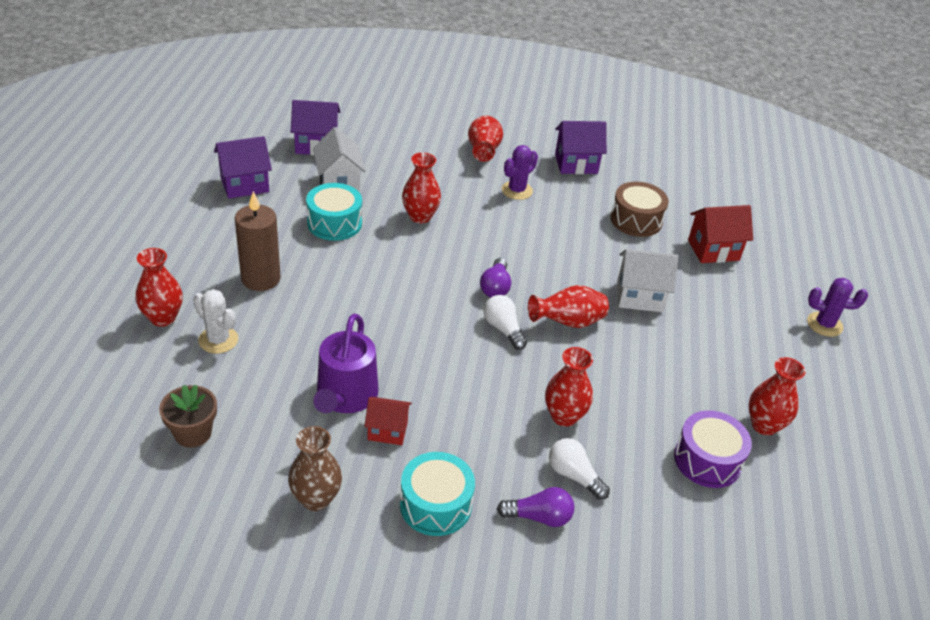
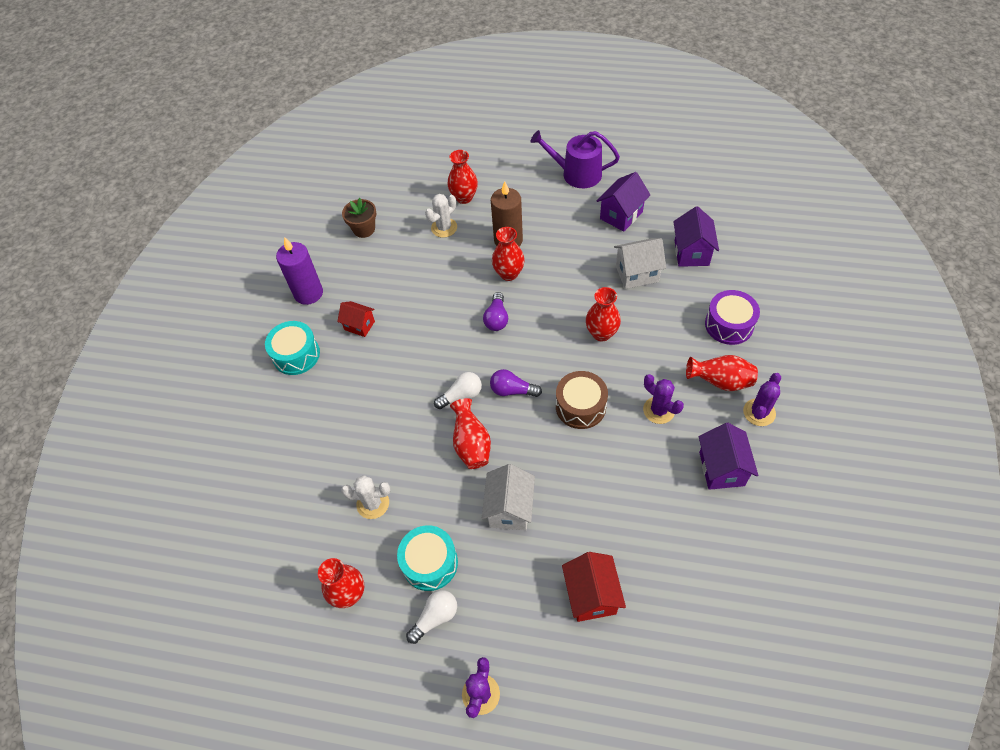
camera: 100 degrees right, 15 degrees up
purple house [214,136,272,199] -> purple house turned 60 degrees clockwise [597,172,650,232]
brown vase [288,426,342,511] -> purple candle [276,237,323,305]
turquoise drum [306,183,362,241] -> turquoise drum moved to [397,525,458,591]
purple watering can [313,314,379,413] -> purple watering can moved to [530,130,620,188]
red house [364,397,412,445] -> red house turned 75 degrees counterclockwise [337,301,375,337]
purple light bulb [497,487,575,527] -> purple light bulb moved to [483,292,508,331]
red vase [545,347,593,427] -> red vase moved to [492,227,525,281]
white light bulb [549,438,610,500] -> white light bulb moved to [406,590,457,644]
brown drum [610,182,669,237] -> brown drum moved to [556,371,608,429]
purple drum [674,410,752,488] -> purple drum moved to [705,290,760,345]
none -> white cactus [341,475,391,519]
none -> purple cactus [743,373,781,426]

